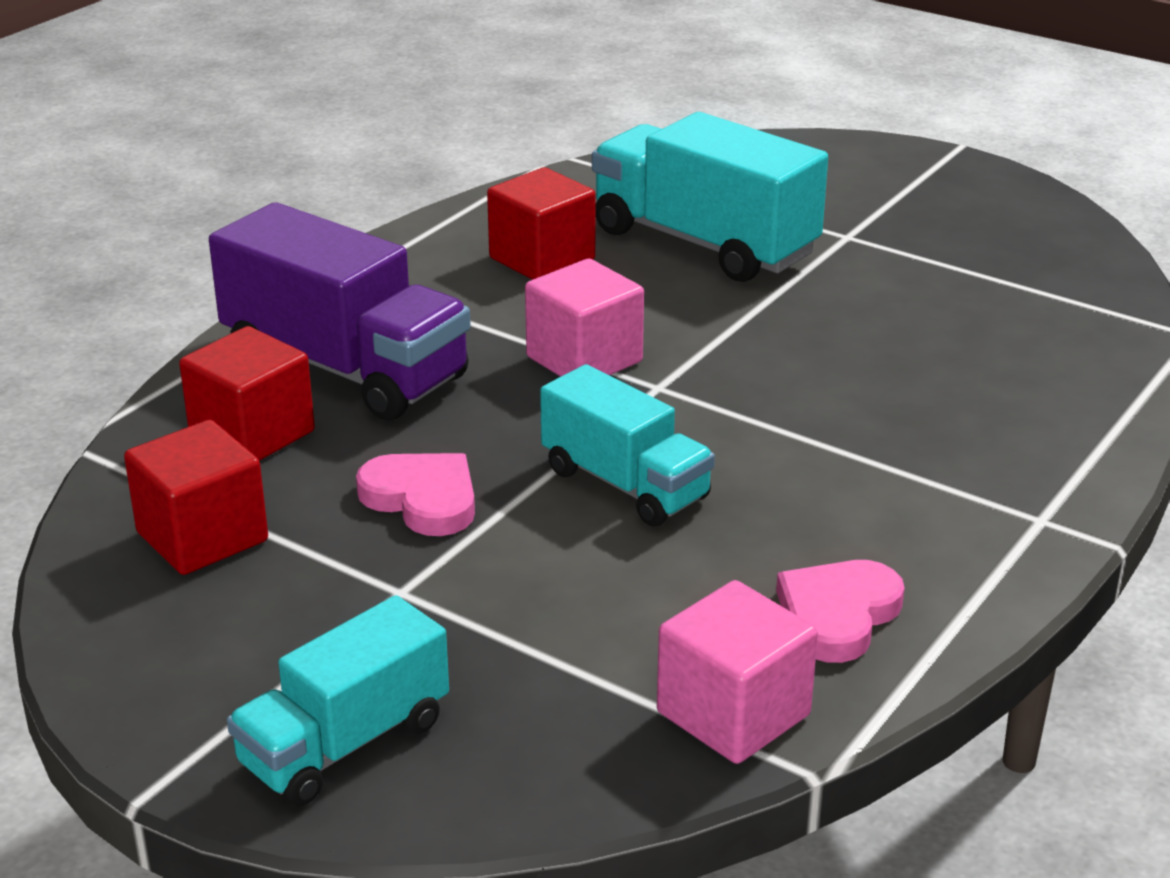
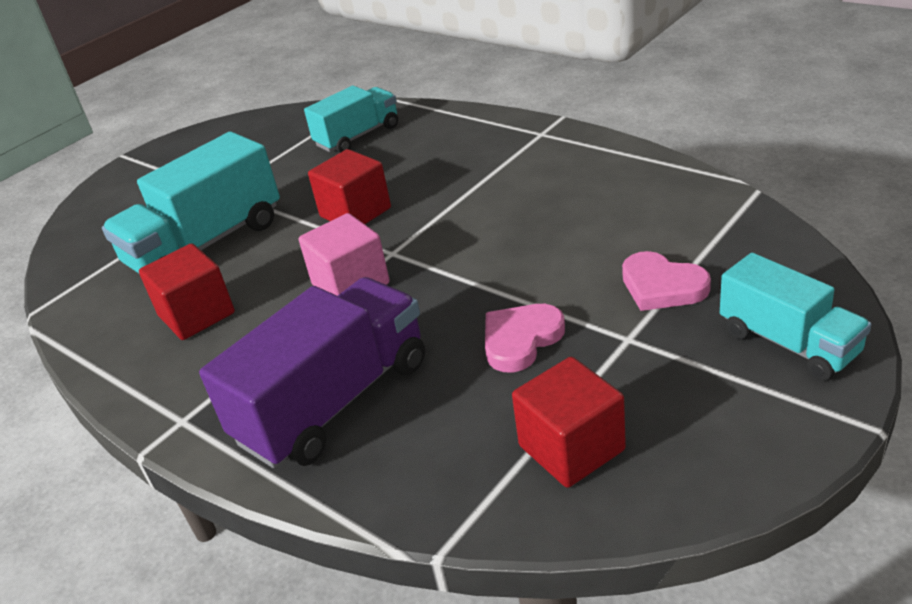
camera: 80 degrees left, 5 degrees up
red cube [179,326,315,461] -> red cube moved to [308,149,391,224]
turquoise truck [540,364,715,527] -> turquoise truck moved to [304,85,398,153]
pink cube [657,580,818,764] -> none
pink heart [776,560,905,663] -> pink heart moved to [622,251,711,311]

